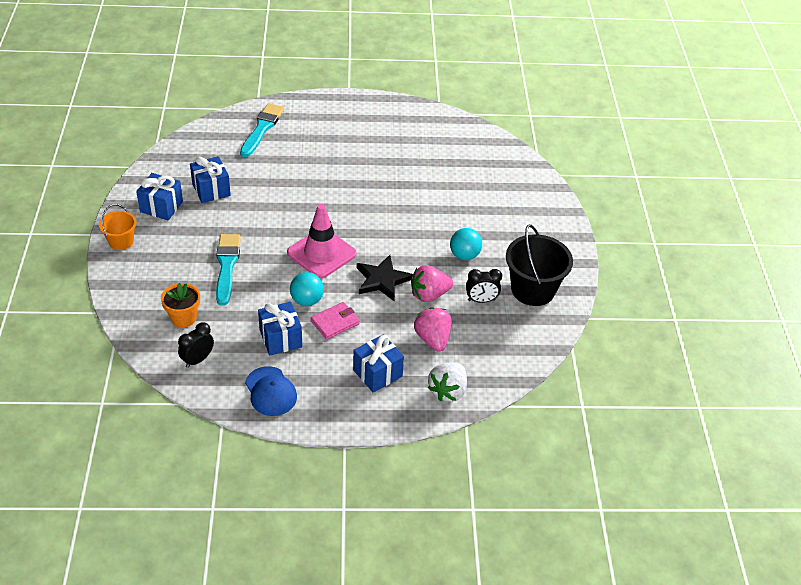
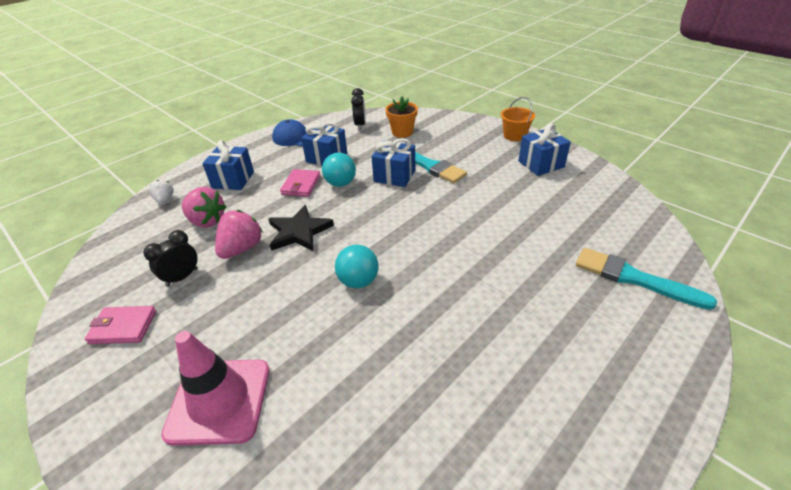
camera: 140 degrees right, 5 degrees down
blue gift [190,156,231,203] -> blue gift moved to [372,138,415,187]
turquoise brush [240,103,284,157] -> turquoise brush turned 150 degrees clockwise [576,248,717,310]
pink traffic cone [287,204,357,279] -> pink traffic cone moved to [161,331,270,446]
white strawberry [428,363,467,402] -> white strawberry [149,180,174,205], size x0.59
turquoise ball [450,228,482,260] -> turquoise ball moved to [335,245,379,288]
black bucket [506,224,573,306] -> pink wallet [85,306,156,344]

